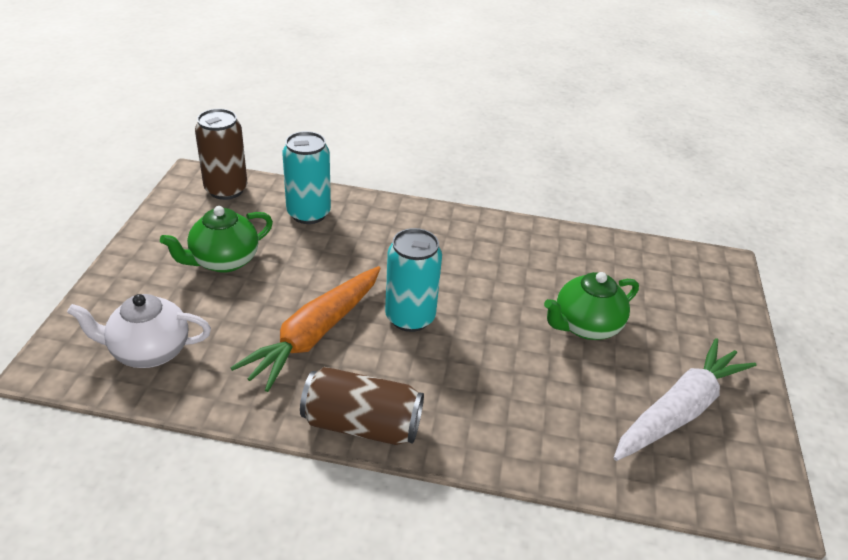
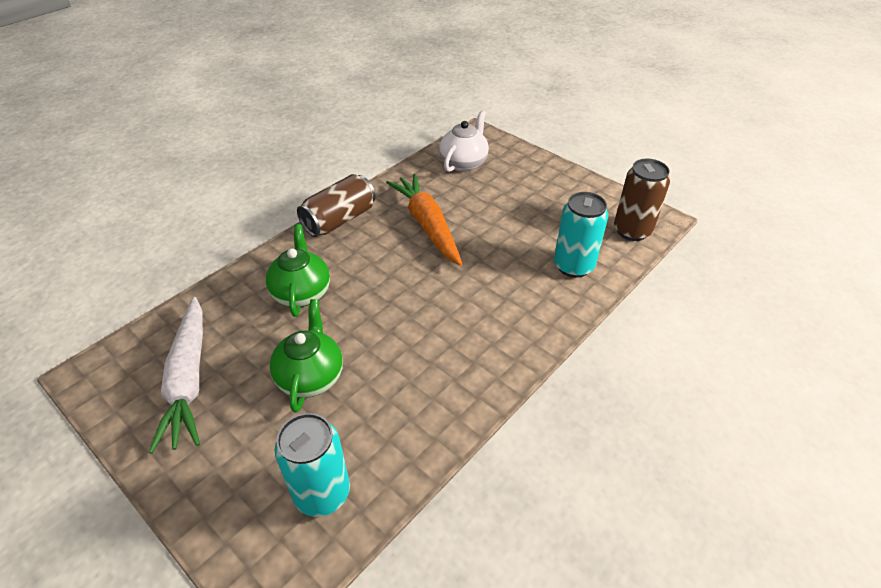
camera: 125 degrees right, 5 degrees up
green teapot [160,206,273,273] -> green teapot moved to [266,224,330,317]
turquoise can [385,228,442,332] -> turquoise can moved to [275,413,350,517]

